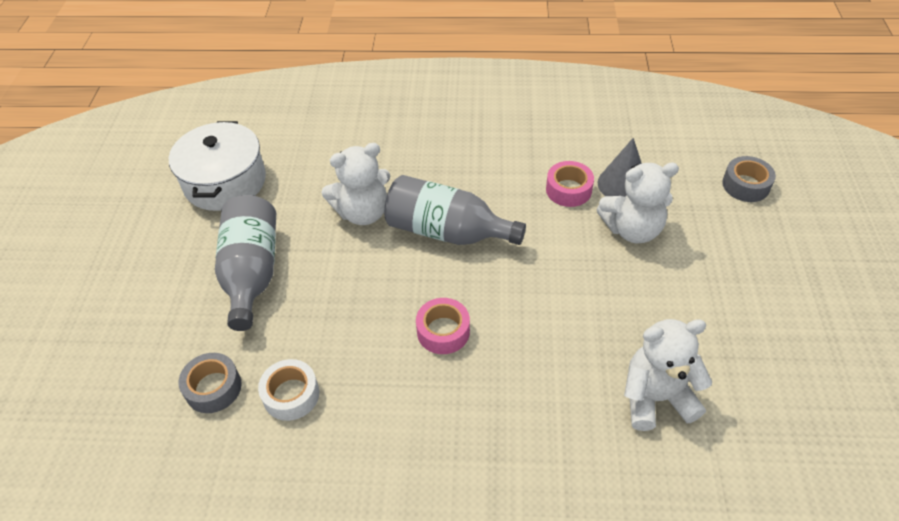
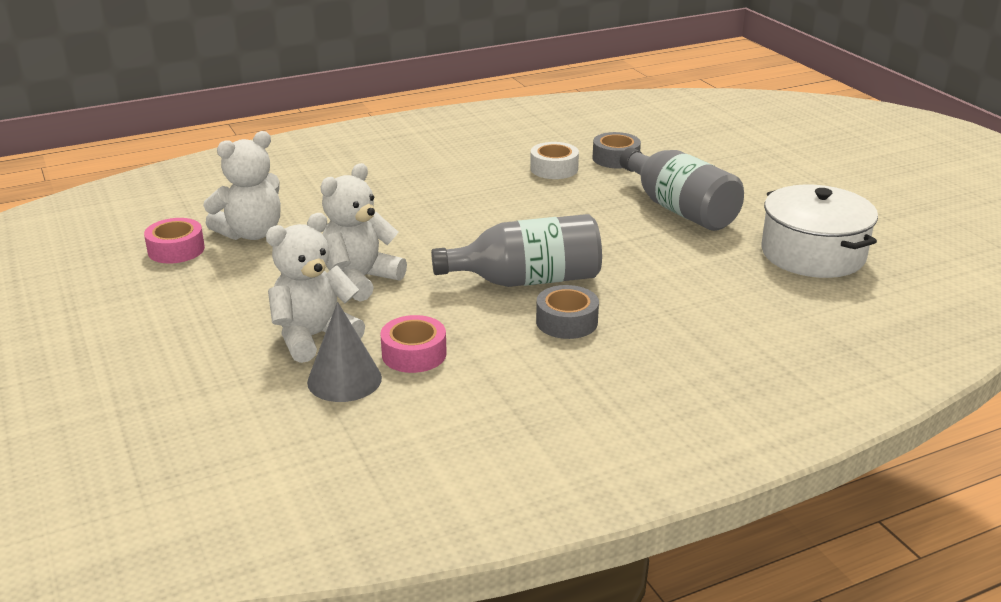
camera: 150 degrees right, 20 degrees down
white teddy bear [321,143,390,225] -> white teddy bear moved to [320,163,407,302]
pink tape [416,298,470,354] -> pink tape moved to [144,218,205,264]
grey tape [722,156,776,202] -> grey tape moved to [536,285,599,339]

